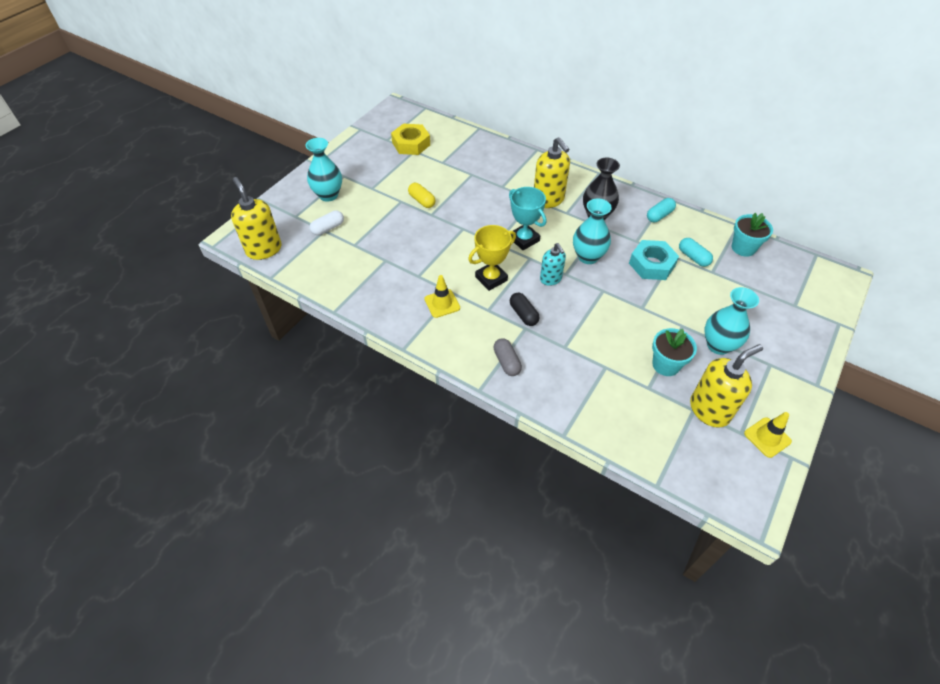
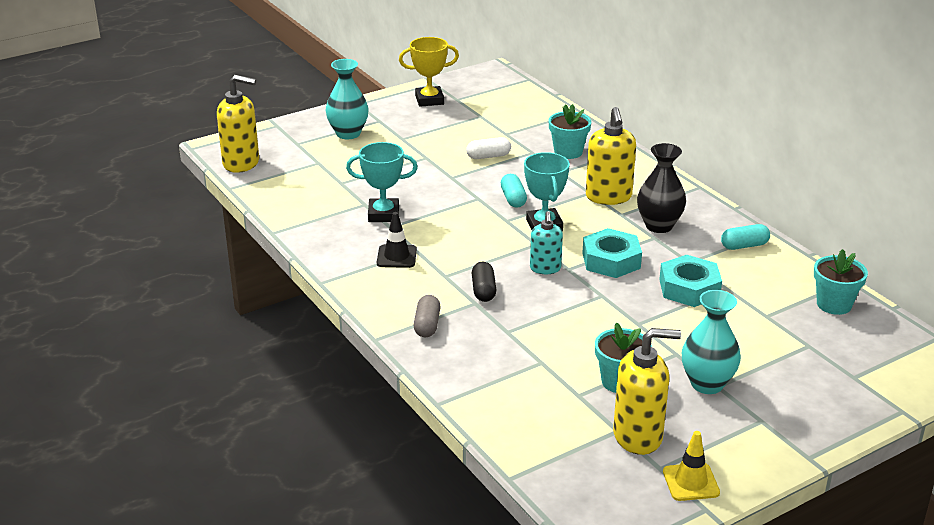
camera: 25 degrees right, 20 degrees down
yellow soap dispenser [231,177,282,260] -> yellow soap dispenser turned 105 degrees clockwise [217,75,259,173]
white capsule [310,210,344,235] -> white capsule moved to [466,137,511,159]
yellow nut [391,123,430,155] -> none
yellow capsule [408,183,435,208] -> none
yellow traffic cone [424,275,460,318] -> black traffic cone [377,212,417,268]
yellow trophy [468,225,516,291] -> yellow trophy moved to [399,37,459,107]
turquoise vase [573,198,612,264] -> turquoise nut [582,228,642,278]
turquoise capsule [679,238,713,267] -> turquoise capsule moved to [501,174,527,208]
none -> turquoise trophy [346,142,418,222]
none -> turquoise flower pot [549,104,591,159]

